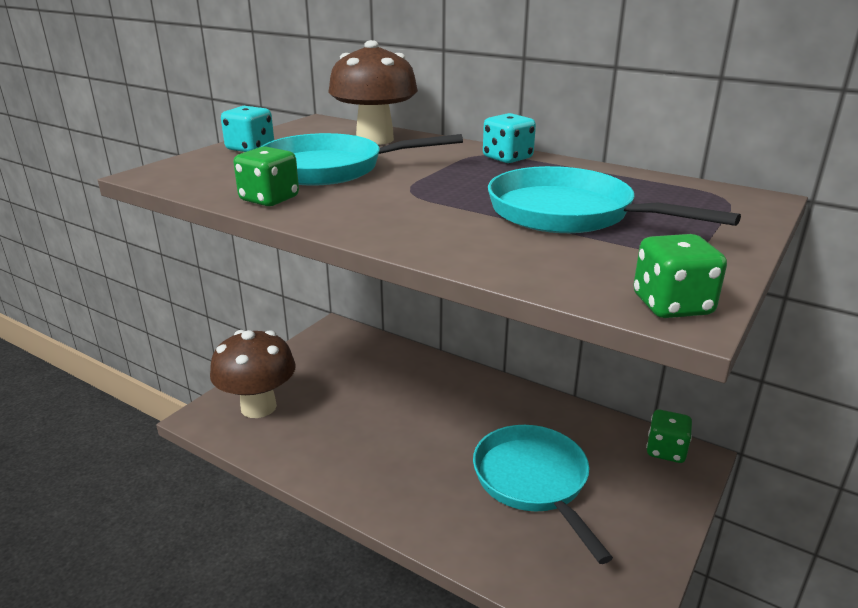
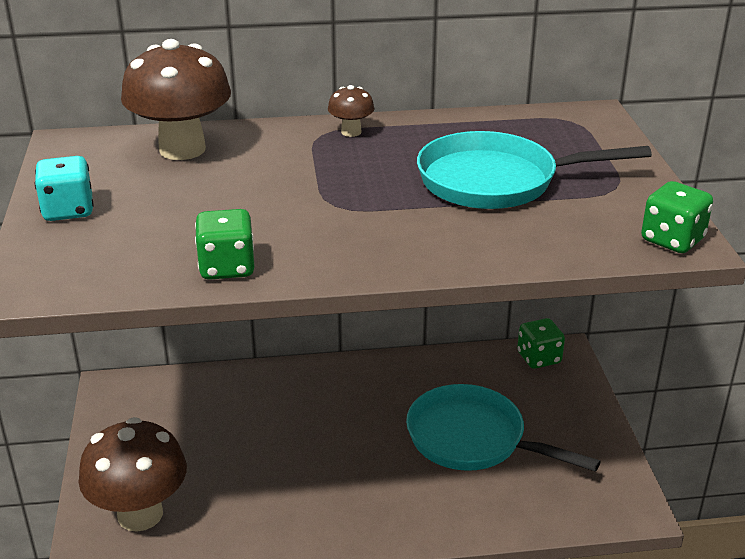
camera: 40 degrees left, 5 degrees up
turquoise pan [261,133,463,186] -> none
turquoise dice [483,113,536,163] -> brown mushroom [328,85,375,137]

